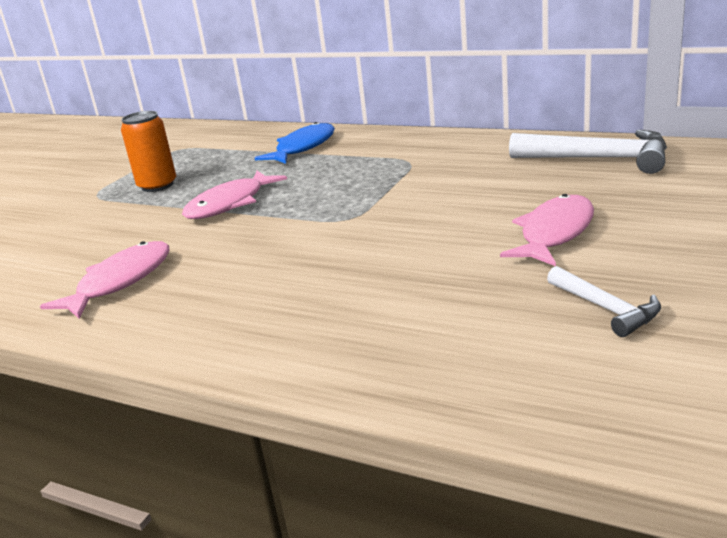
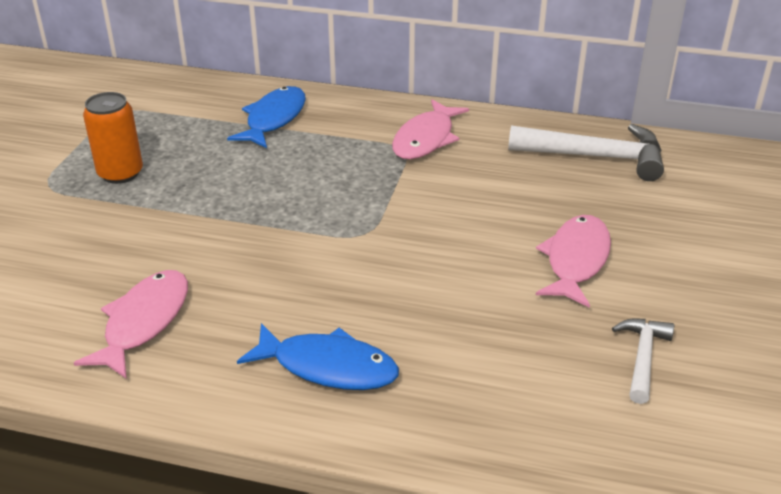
camera: 15 degrees left, 10 degrees up
pink fish [182,171,287,219] -> pink fish moved to [392,100,469,159]
white hammer [547,266,661,337] -> white hammer turned 120 degrees counterclockwise [612,319,674,404]
none -> blue fish [237,323,399,390]

